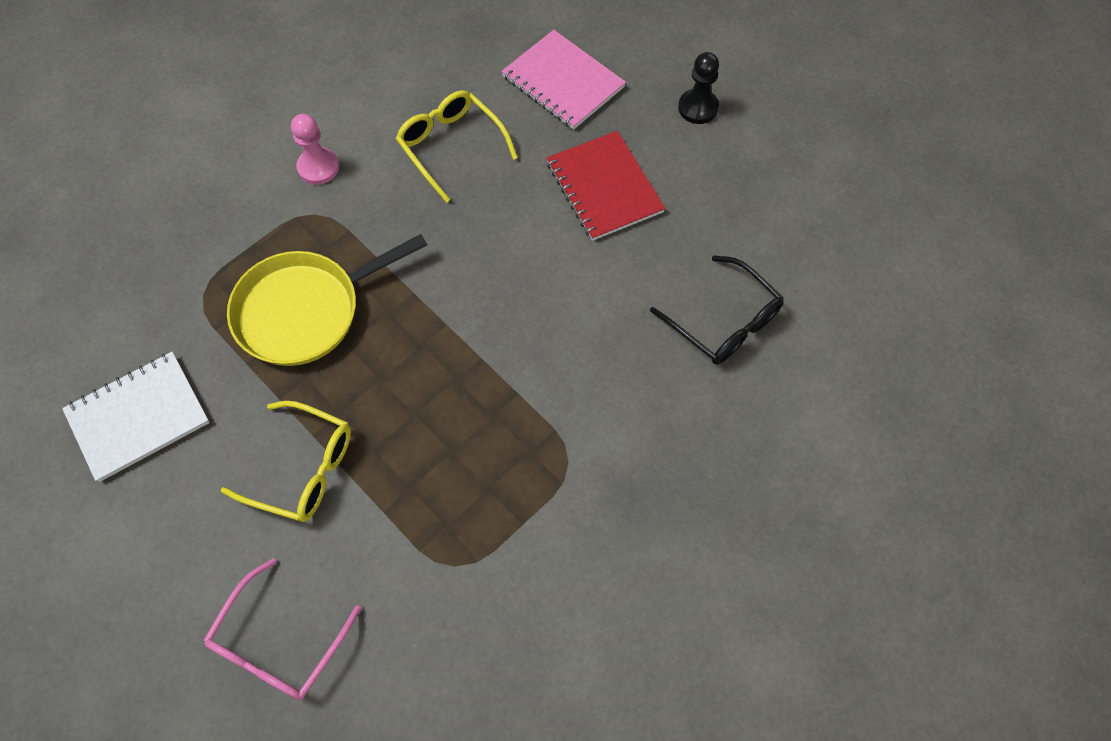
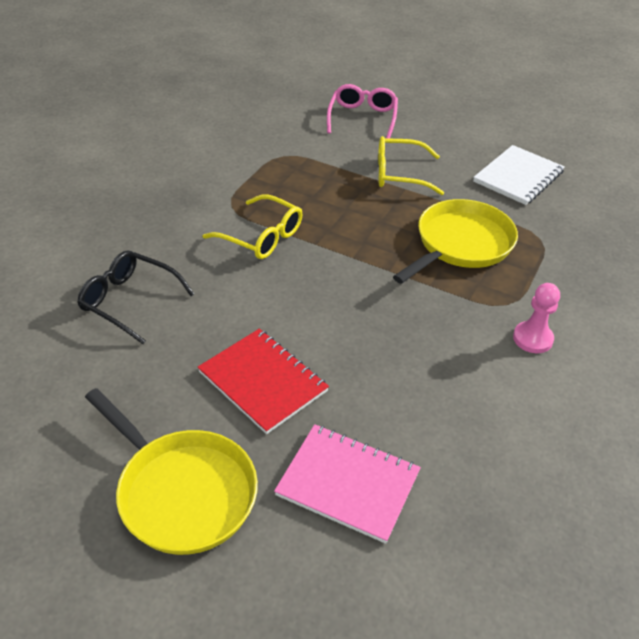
camera: 160 degrees right, 20 degrees down
yellow glasses [396,90,518,203] -> yellow glasses moved to [203,194,303,259]
black pawn [678,52,719,124] -> yellow pan [85,388,258,555]

